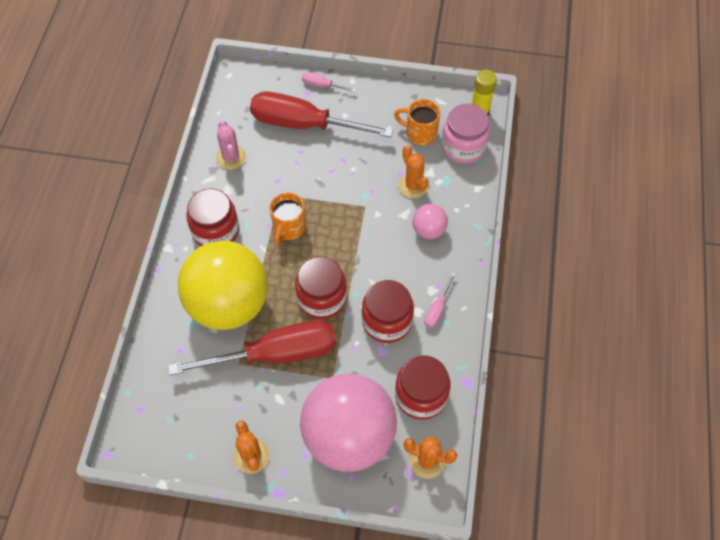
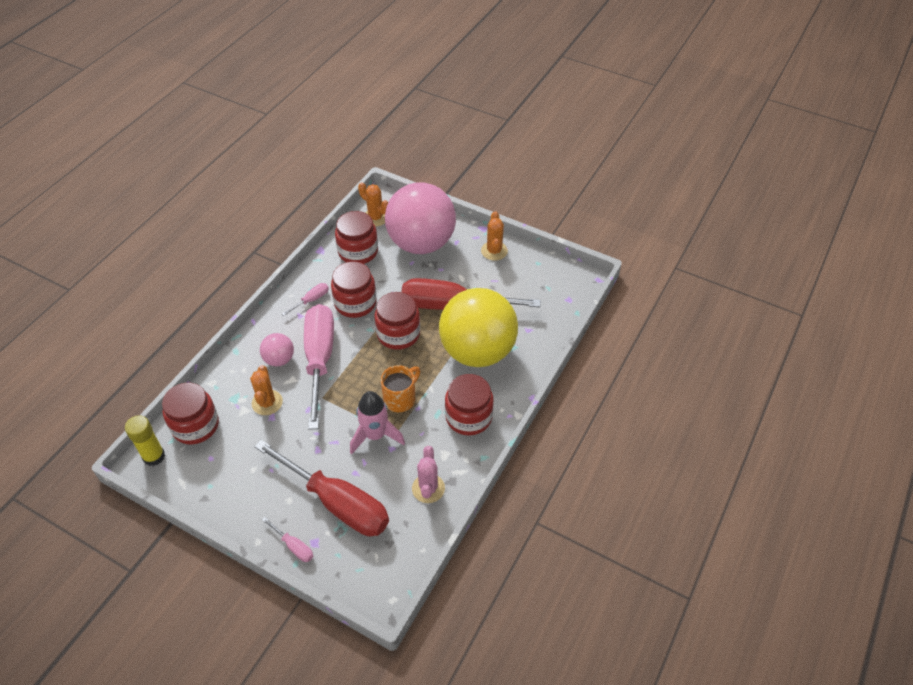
camera: 160 degrees left, 10 degrees down
orange mug [394,99,440,145] -> none
pink jar [441,104,490,164] -> red jar [162,383,219,444]
none -> pink screwdriver [304,304,334,430]
none -> pink rocket [350,391,405,454]

